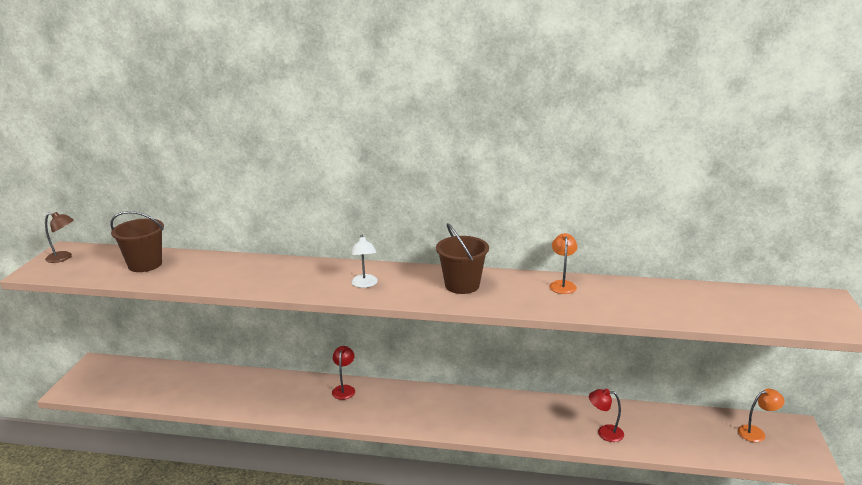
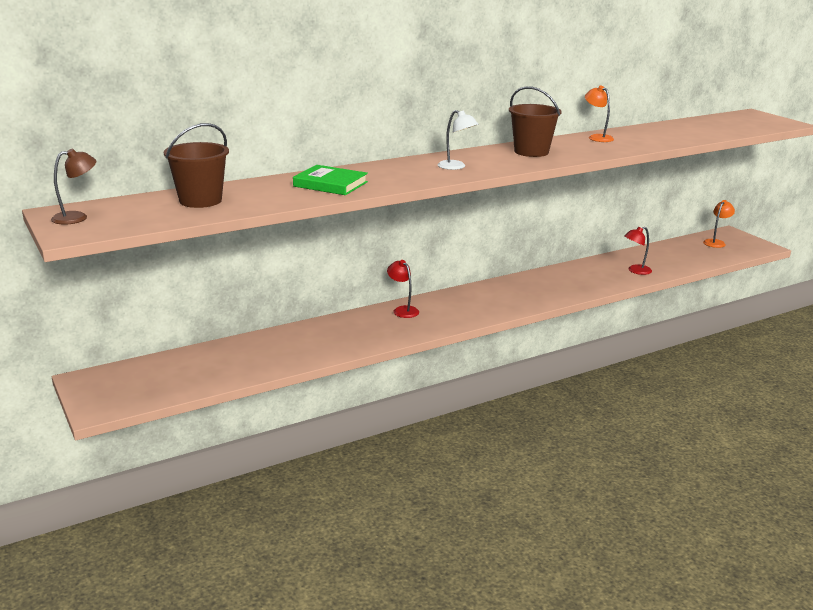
camera: 40 degrees left, 0 degrees up
none -> green book [293,165,368,195]

